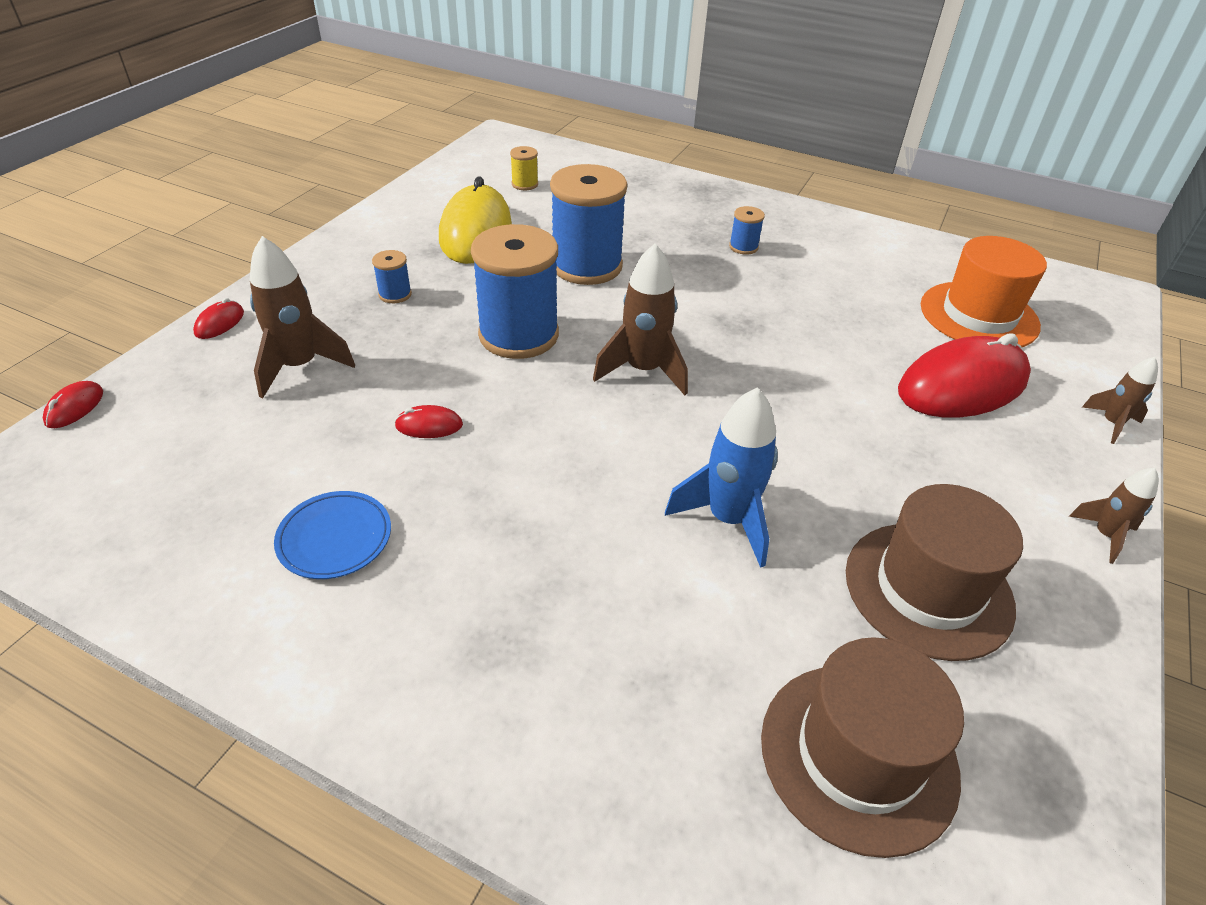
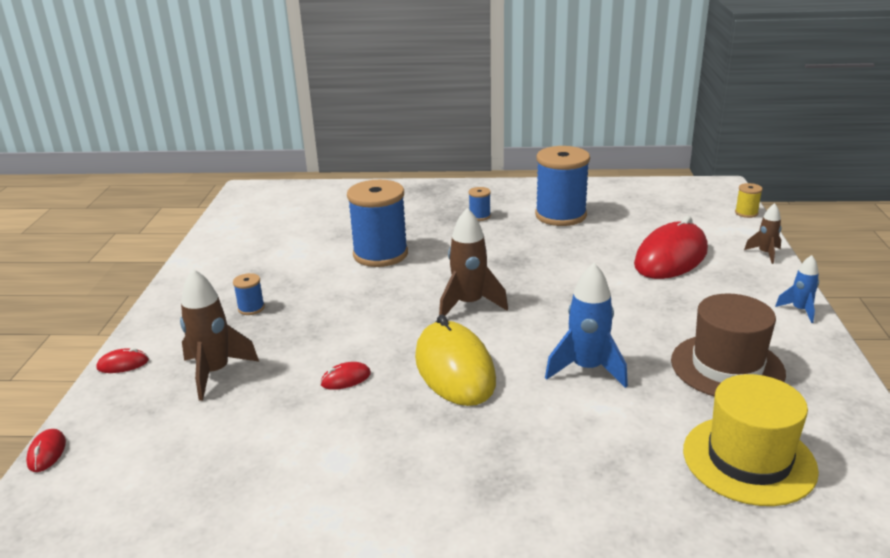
camera: 20 degrees left, 15 degrees down
red mouse [193,298,244,339] -> red mouse turned 75 degrees clockwise [96,348,149,373]
blue plate [274,491,391,579] -> none
yellow mouse [439,176,512,264] -> yellow mouse moved to [415,315,496,406]
blue spool [471,224,559,359] -> blue spool moved to [535,146,590,226]
yellow spool [510,146,538,190] -> yellow spool moved to [735,183,763,218]
brown hat [761,637,964,858] -> yellow hat [683,374,819,506]
orange hat [921,236,1047,347] -> none
brown rocket [1069,467,1159,564] -> blue rocket [775,255,819,323]

